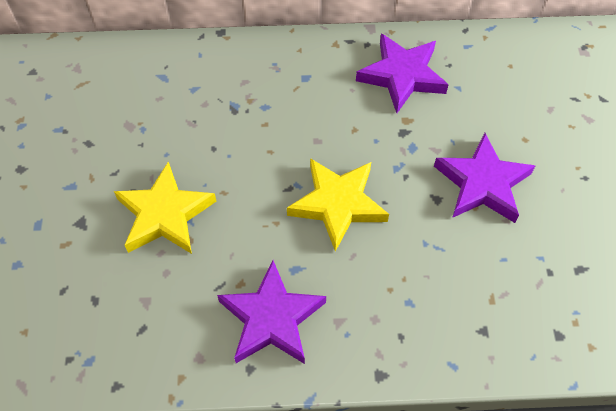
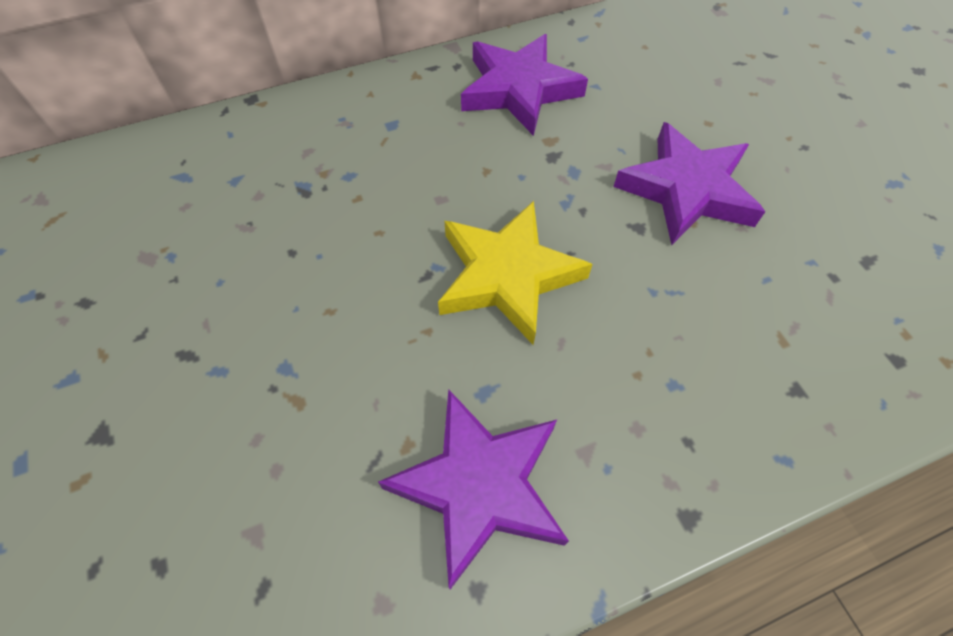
camera: 20 degrees left, 0 degrees up
yellow star [114,162,217,254] -> none

